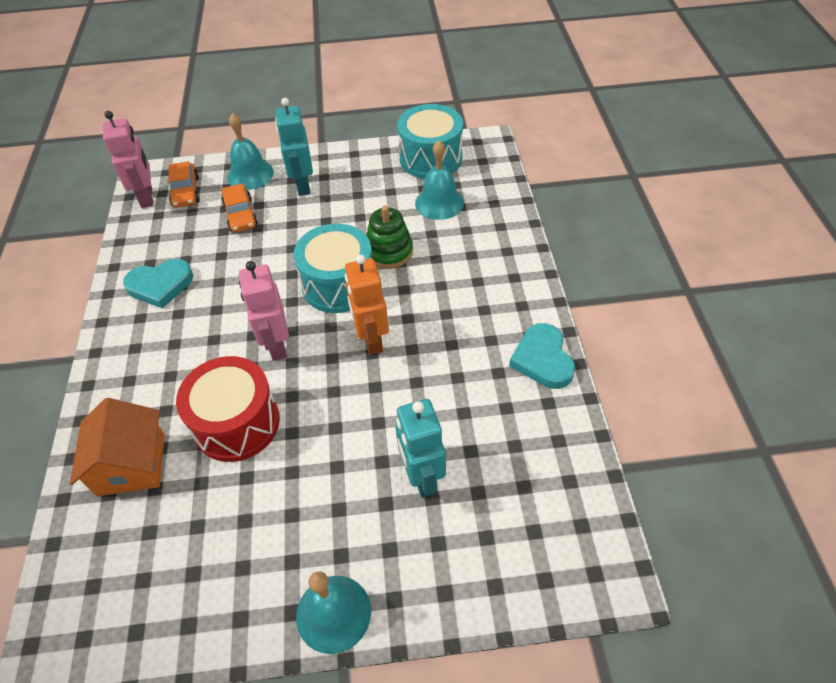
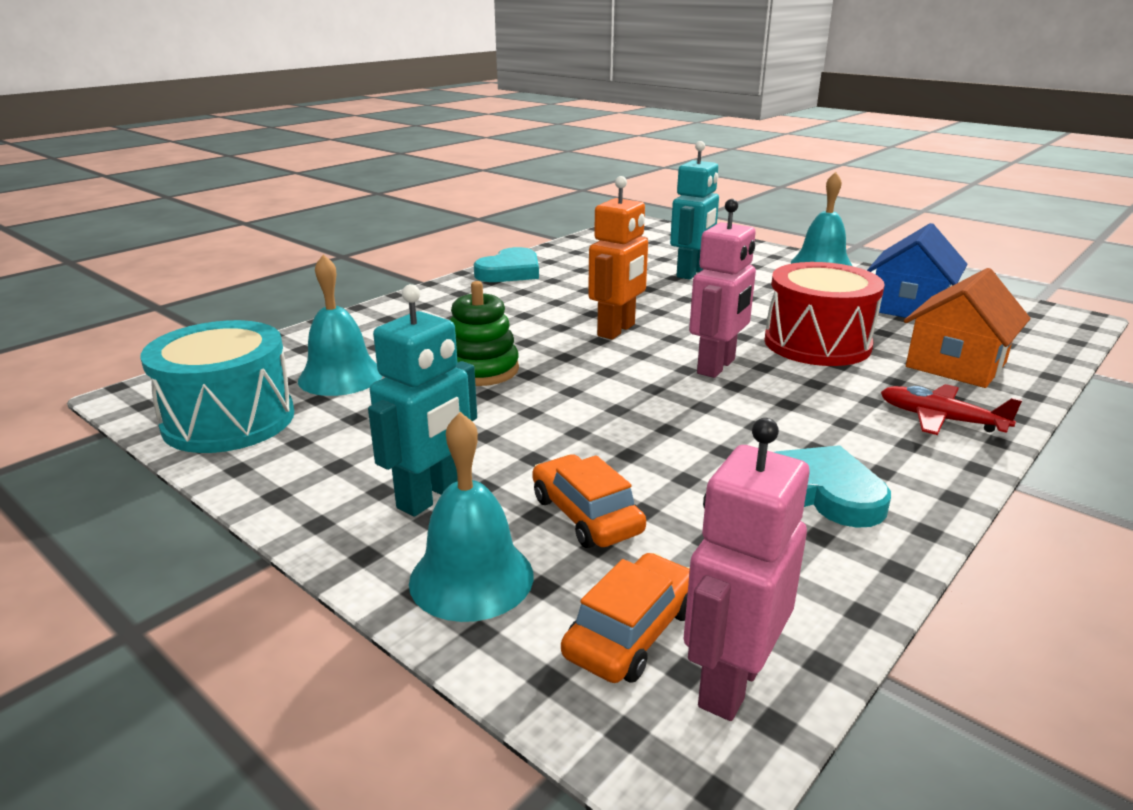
camera: 135 degrees left, 25 degrees down
orange car [222,183,258,232] -> orange car turned 60 degrees counterclockwise [532,454,646,548]
turquoise drum [294,224,372,313] -> none
none -> blue house [867,223,967,318]
none -> red plane [881,384,1022,435]

